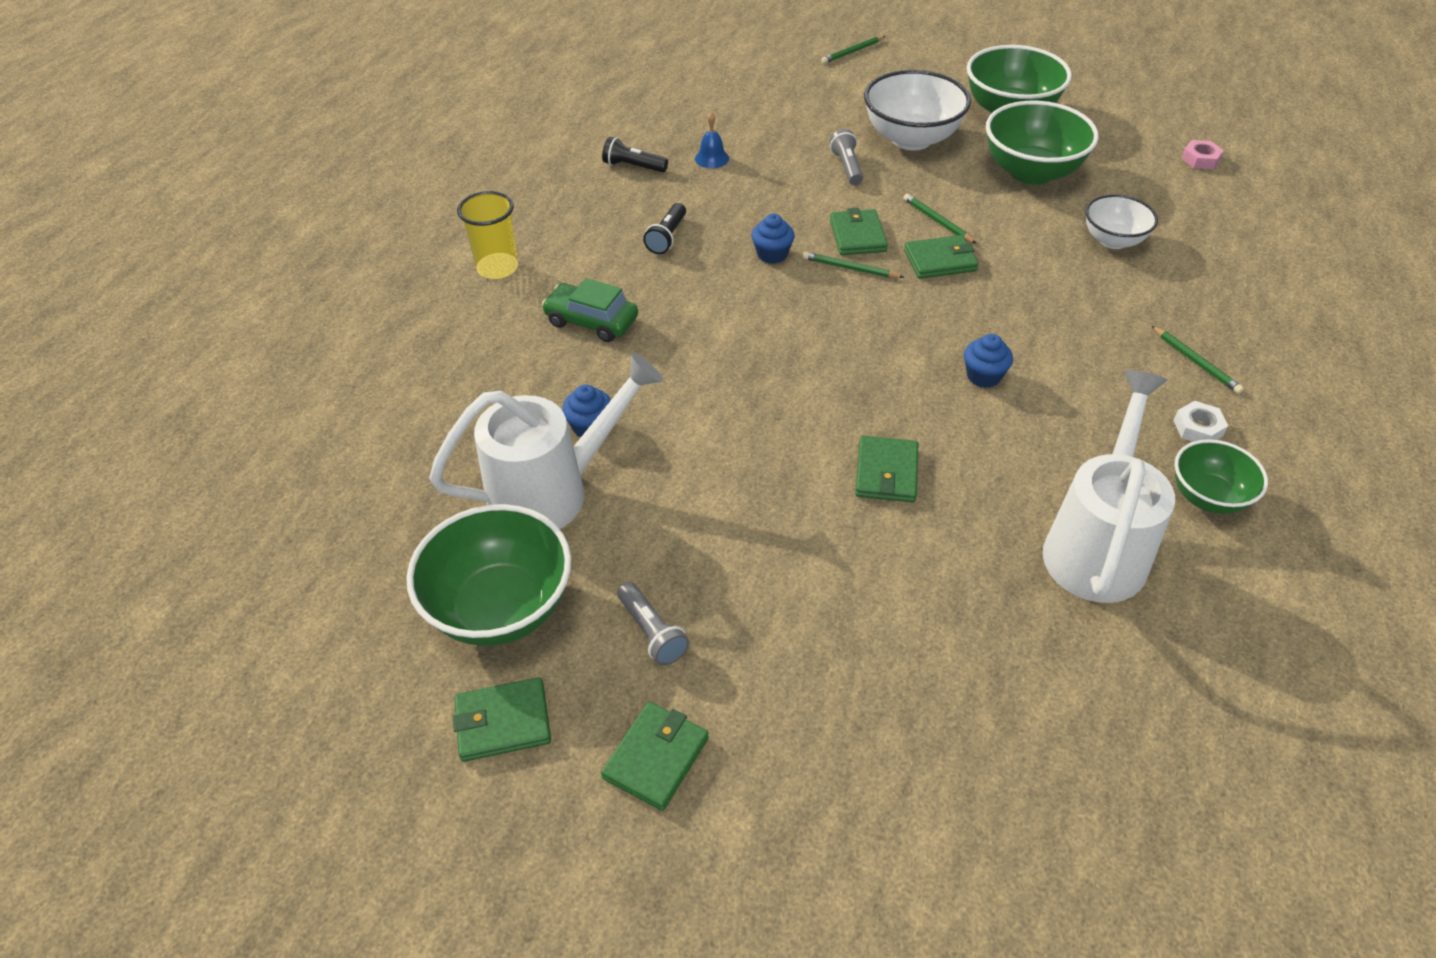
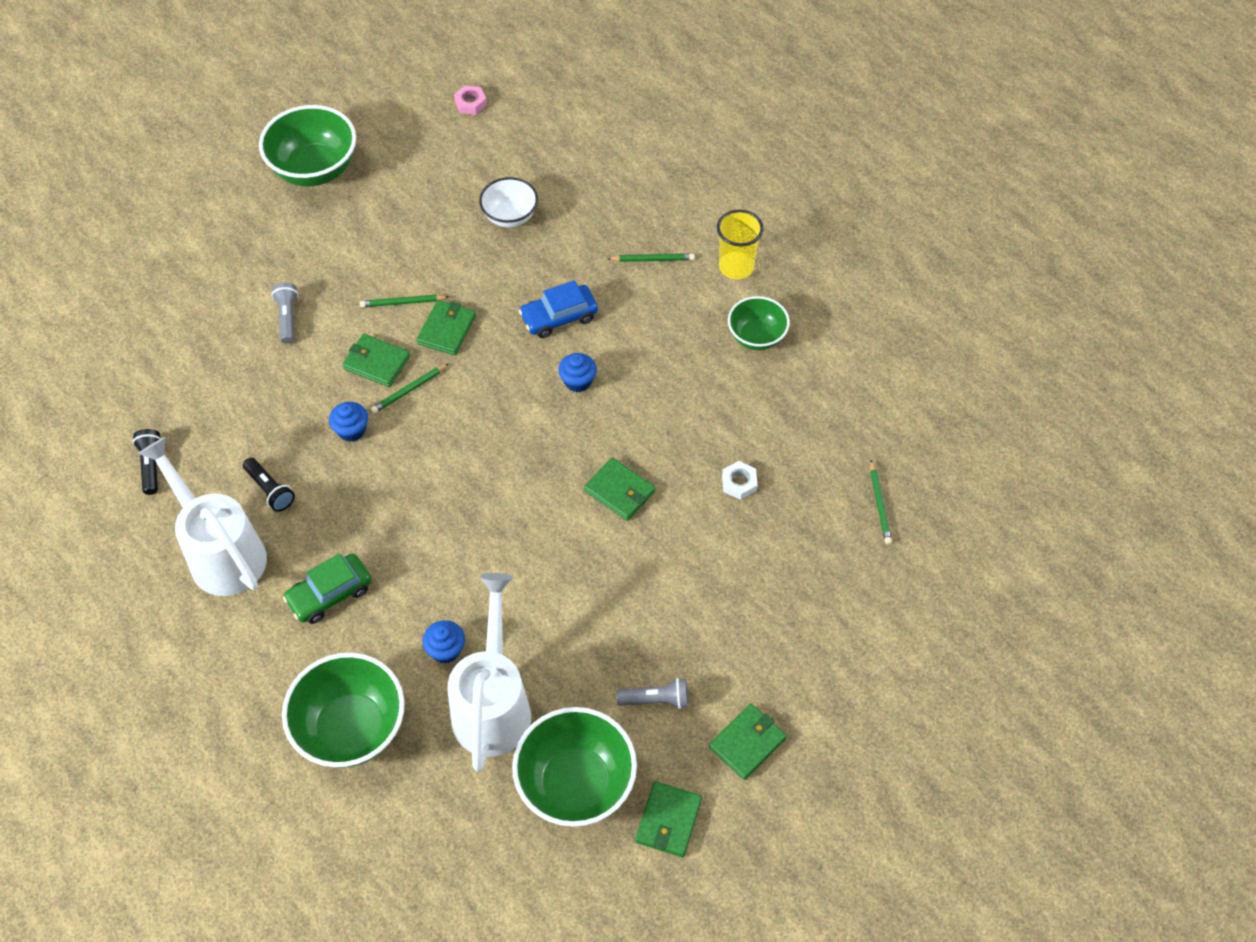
camera: 60 degrees left, 10 degrees up
yellow cup [457,191,518,279] -> yellow cup moved to [717,210,764,279]
green wallet [601,702,709,811] -> green wallet turned 75 degrees clockwise [709,704,787,780]
black flashlight [602,137,668,172] -> black flashlight turned 120 degrees clockwise [132,429,161,495]
blue bell [695,112,729,168] -> none
green pencil [821,36,885,64] -> green pencil moved to [870,460,892,544]
grey flashlight [830,129,863,185] -> grey flashlight turned 60 degrees clockwise [271,282,298,344]
white bowl [864,70,971,150] -> none
green bowl [986,101,1099,185] -> green bowl moved to [282,653,405,768]
white watering can [1043,370,1175,603] -> white watering can moved to [138,437,267,596]
white nut [1173,401,1228,442] -> white nut moved to [722,461,757,500]
none -> blue car [519,280,598,338]

